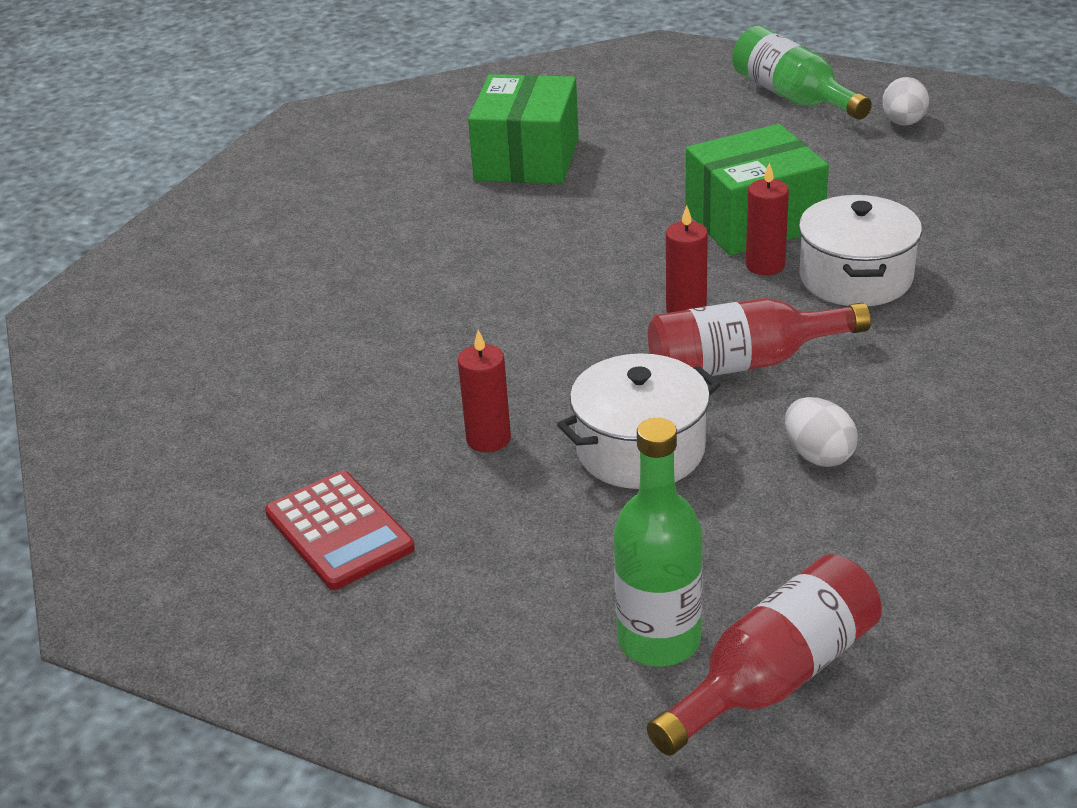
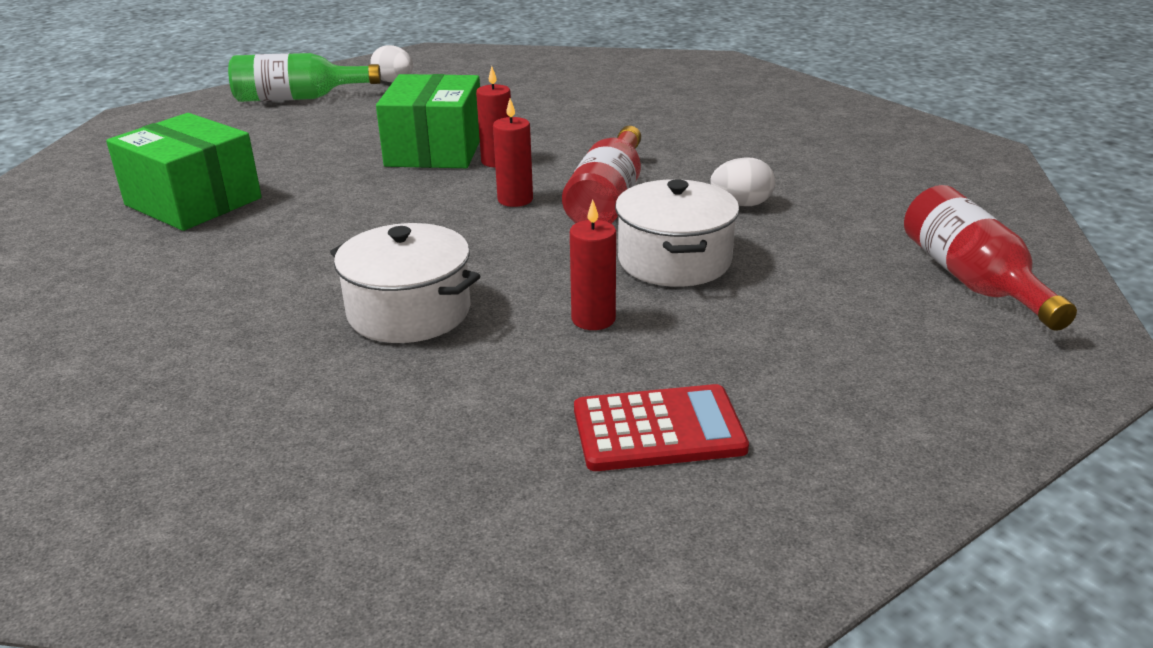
camera: 65 degrees left, 5 degrees down
green bottle [614,418,703,666] -> none
white pot [799,195,922,306] -> white pot moved to [330,223,480,343]

